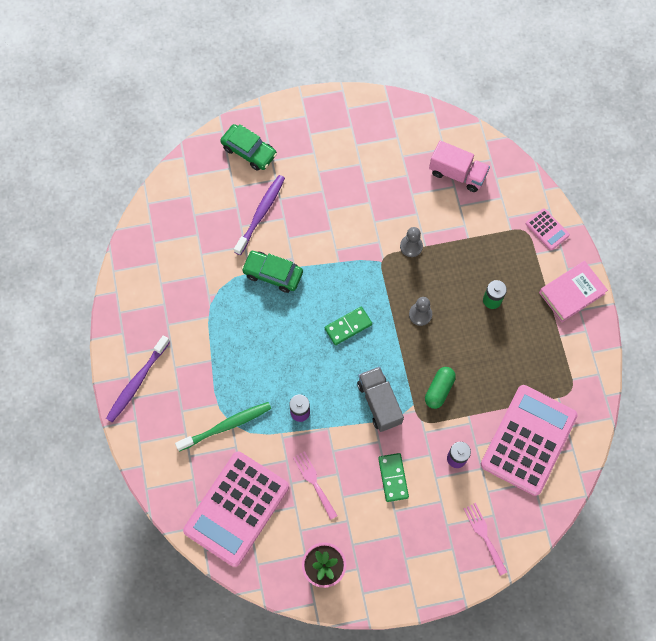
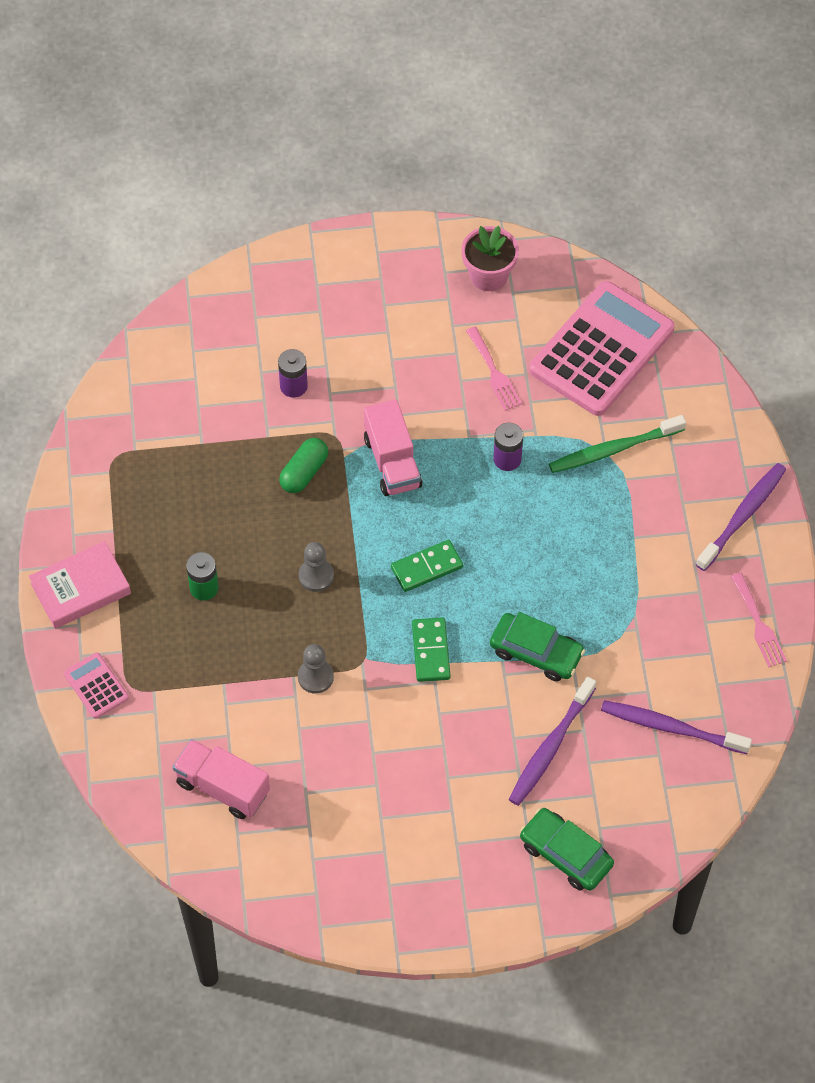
camera: 175 degrees left, 10 degrees down
grey truck [357,366,404,432] -> pink truck [364,399,422,496]
green domino [378,453,409,502] -> green domino moved to [412,617,451,682]
pink fork [463,503,507,576] -> pink fork moved to [731,573,787,667]
pink calculator [481,385,578,496] -> none
none -> purple toothbrush [601,700,752,754]

